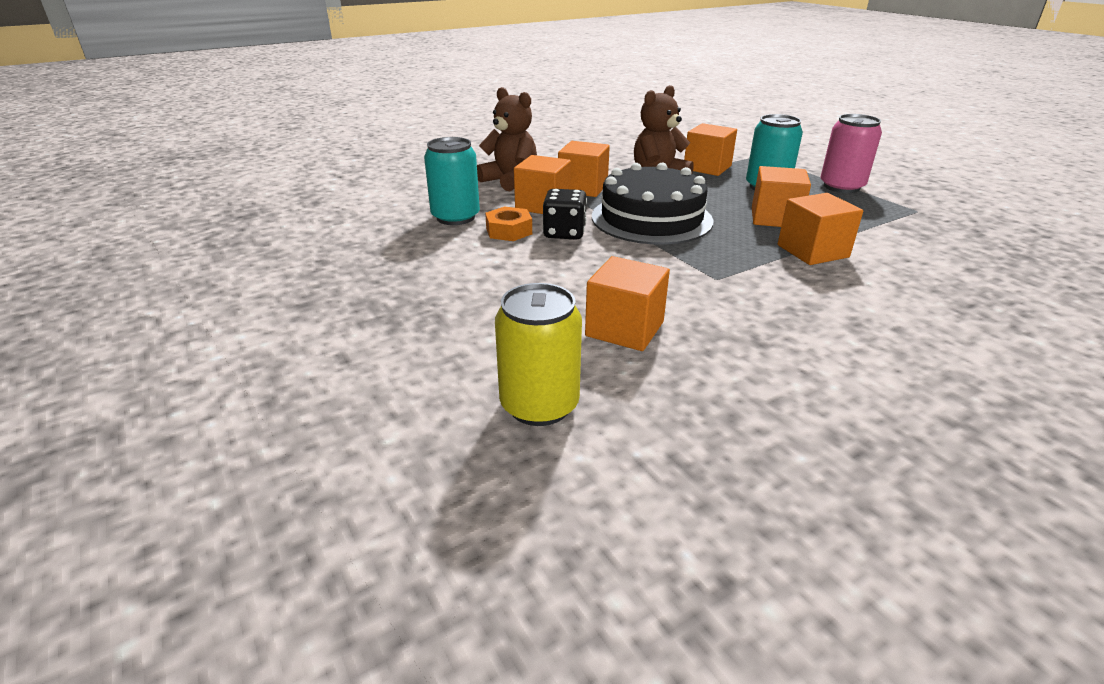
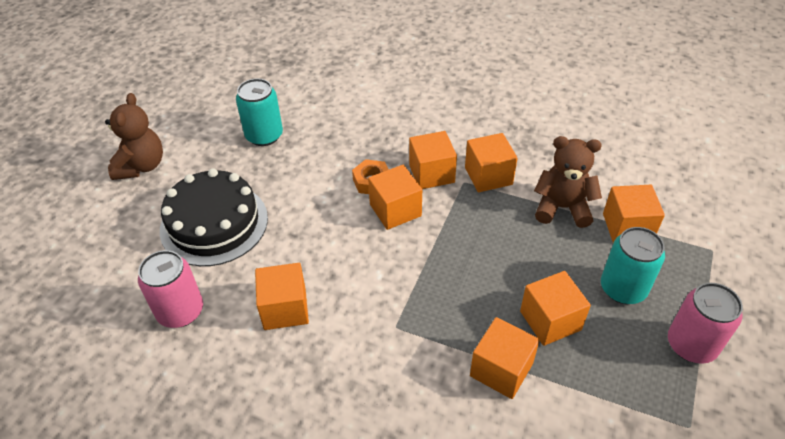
camera: 55 degrees right, 15 degrees up
turquoise can [424,137,480,225] -> turquoise can moved to [236,78,283,146]
brown teddy bear [477,87,537,191] -> brown teddy bear moved to [105,93,163,180]
yellow can [495,283,582,426] -> pink can [138,250,203,328]
black dice [543,189,587,240] -> orange cube [368,165,422,230]
black cake [592,163,713,245] -> black cake moved to [160,169,268,266]

